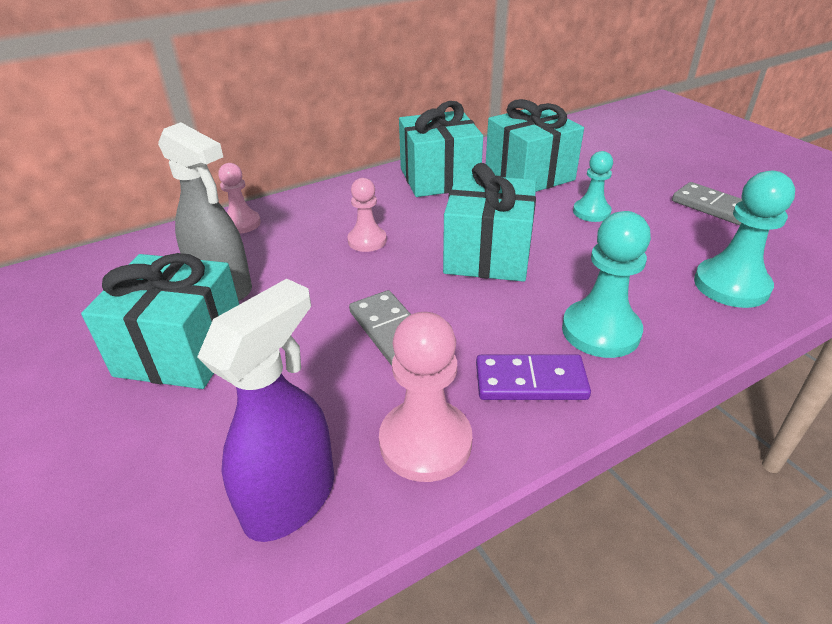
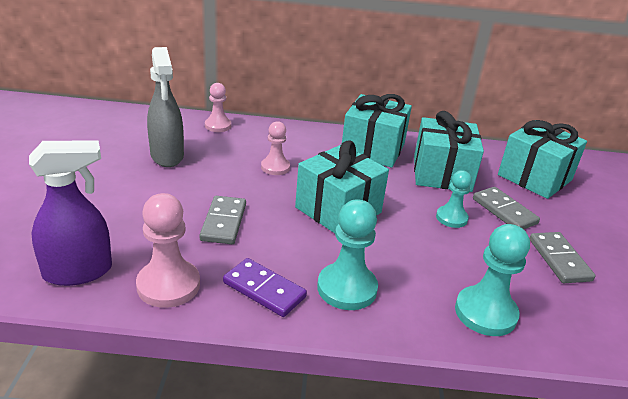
camera: 30 degrees right, 5 degrees down
turquoise gift [81,253,239,389] -> turquoise gift moved to [498,120,587,199]
none -> grey domino [473,187,540,229]

